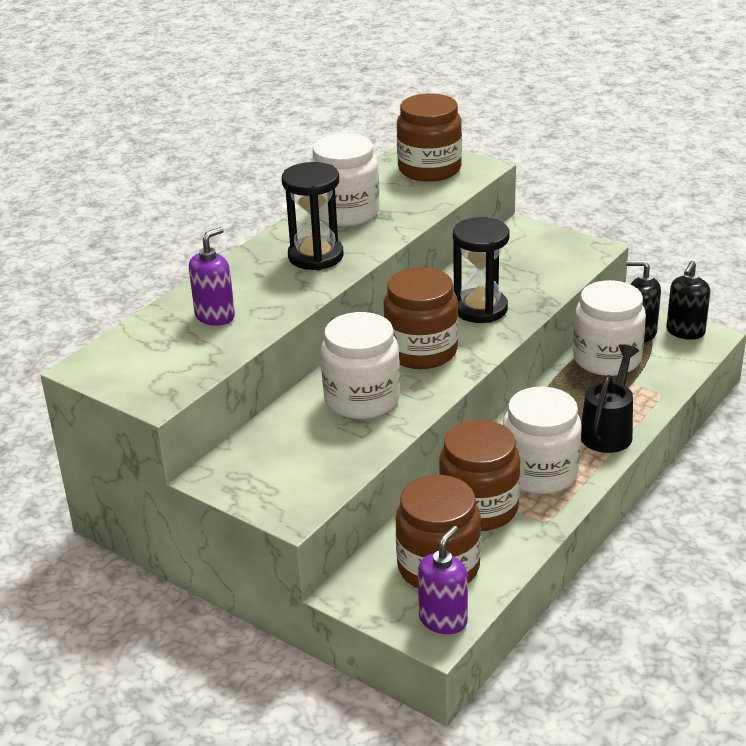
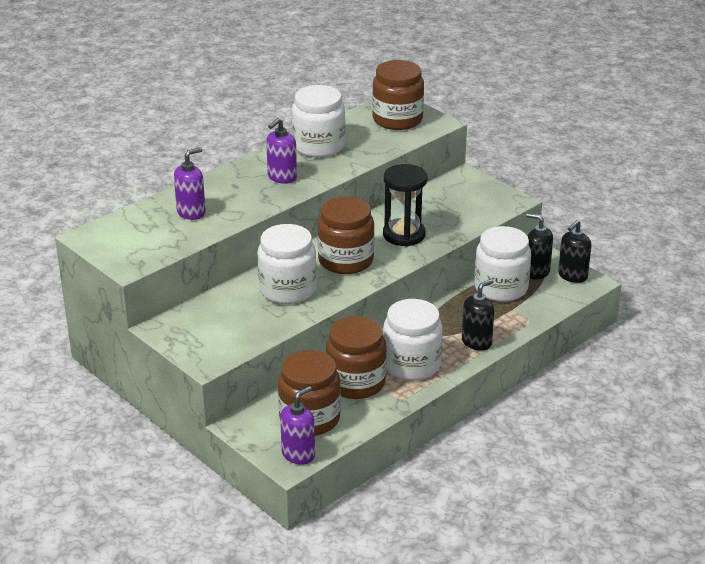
camera: 10 degrees right, 0 degrees up
black hourglass [282,162,343,270] -> purple soap dispenser [266,118,297,184]
black watering can [581,344,639,453] -> black soap dispenser [462,279,494,351]

